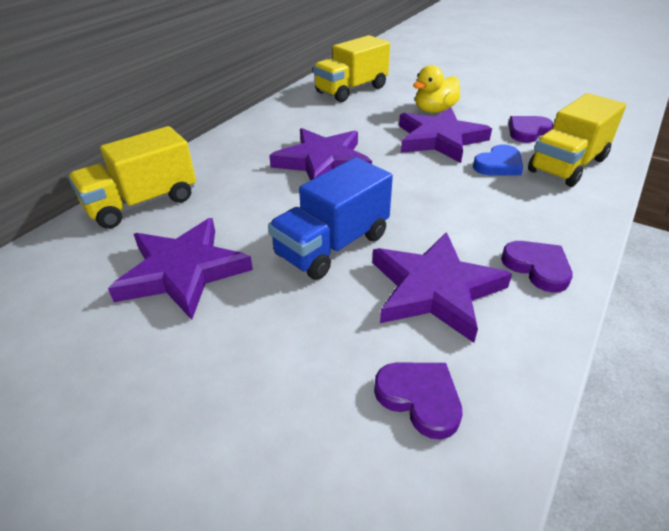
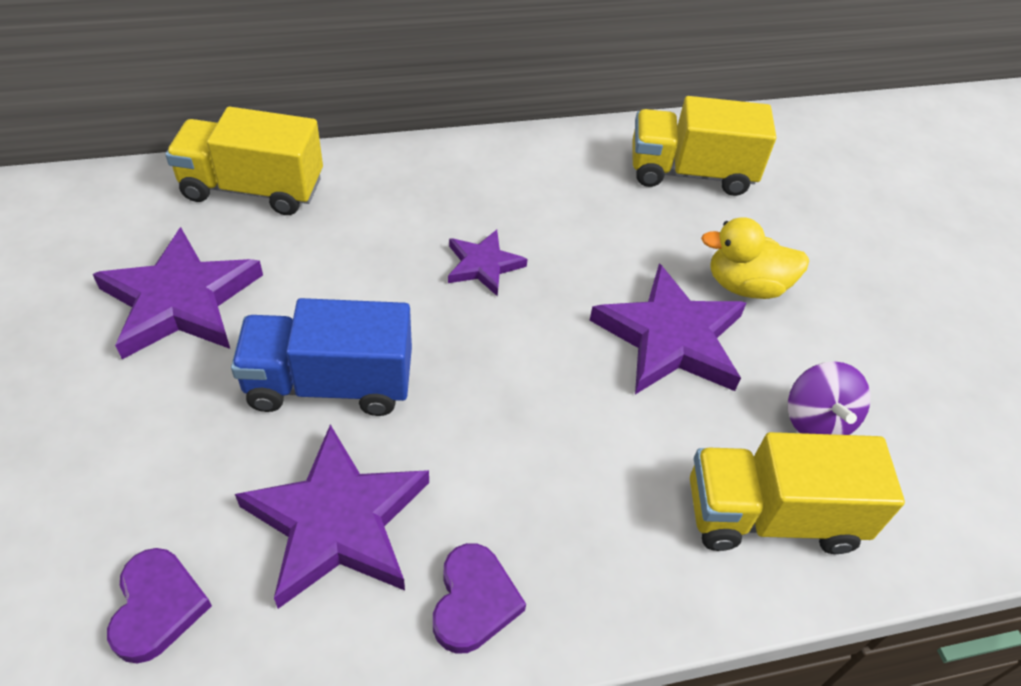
camera: 40 degrees right, 10 degrees up
purple star [269,128,372,181] -> purple star [448,230,528,297], size x0.55
blue heart [473,145,523,176] -> none
purple heart [508,116,554,143] -> purple spinning top [788,361,870,435]

